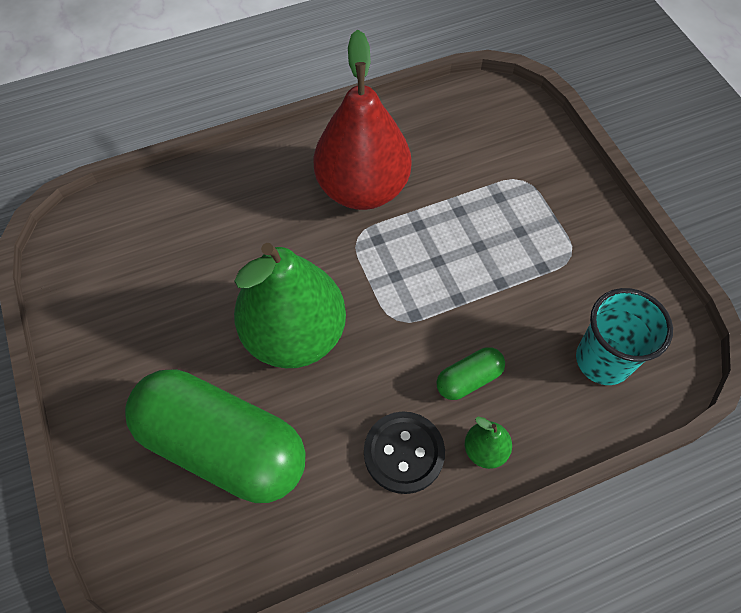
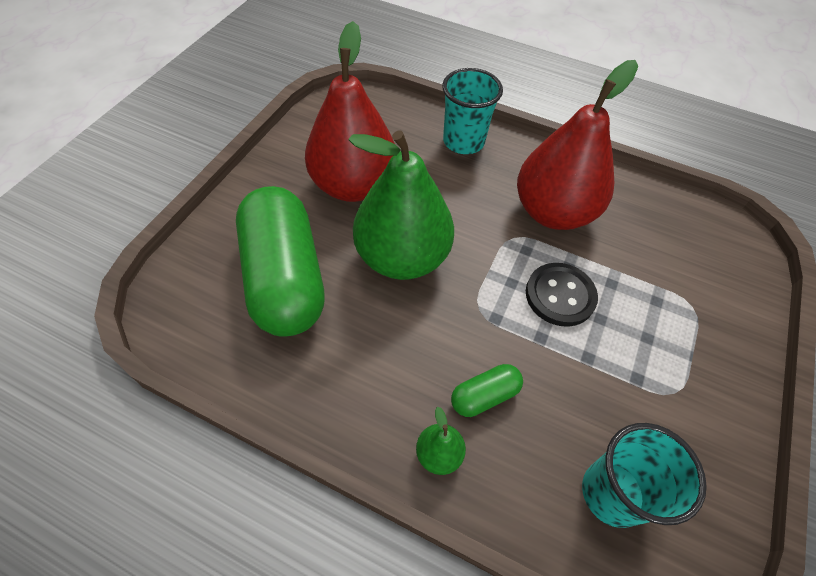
camera: 45 degrees right, 5 degrees down
black button [364,411,445,494] -> black button moved to [526,263,598,327]
green capsule [436,347,505,400] -> green capsule turned 45 degrees counterclockwise [451,364,523,417]
none -> red pear [305,21,395,202]
none -> turquoise cup [442,68,503,154]

